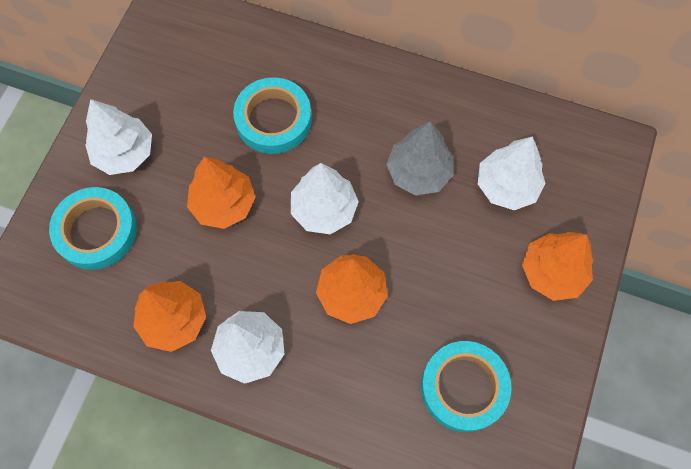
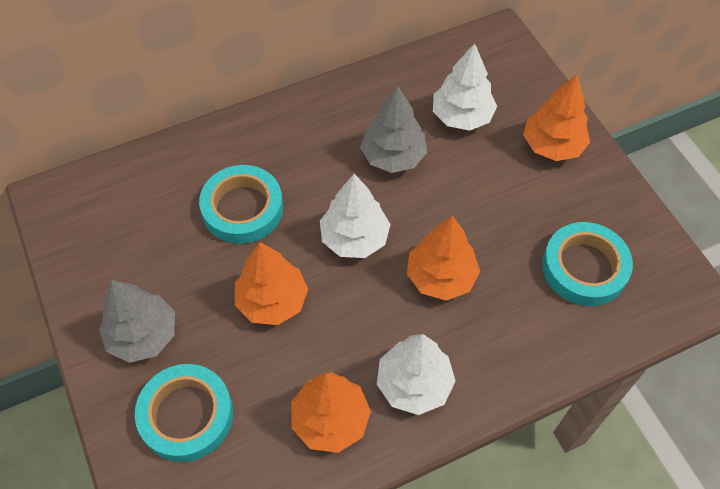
camera: 45 degrees left, 10 degrees down
white tree [85,99,152,175] -> grey tree [99,280,175,363]

